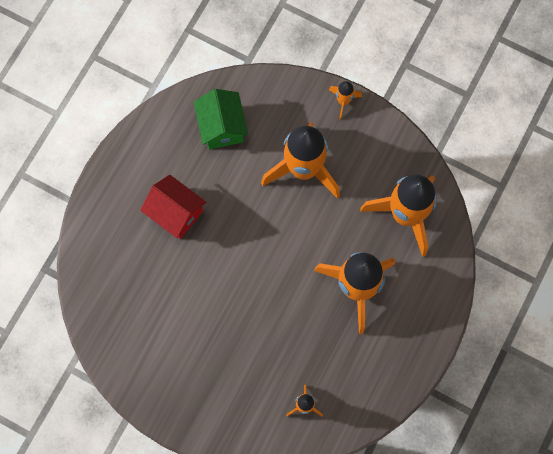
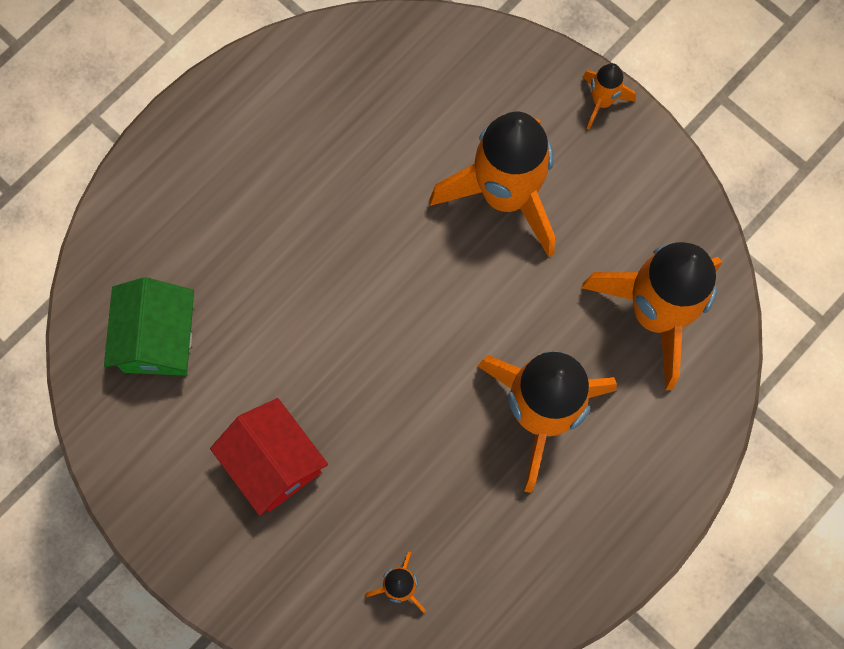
camera: 15 degrees right, 0 degrees up
red house [140,175,206,239] -> red house moved to [210,398,328,516]
green house [194,89,248,149] -> green house moved to [104,277,194,376]

